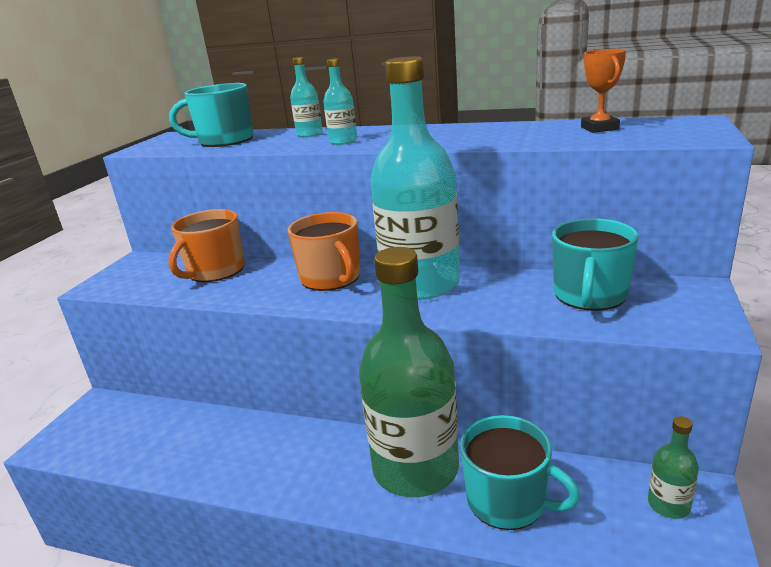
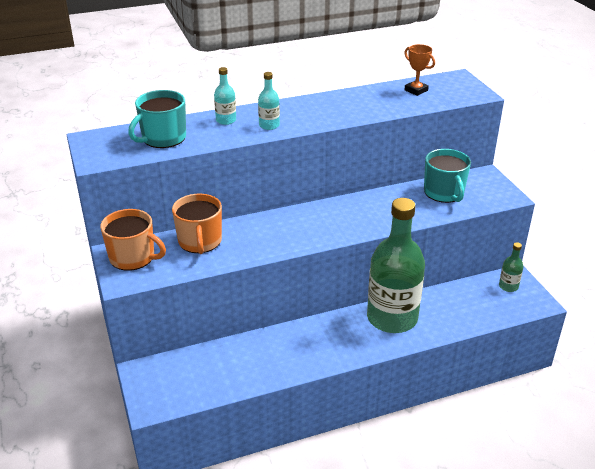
camera: 40 degrees left, 10 degrees up
orange mug [288,212,360,291] -> orange mug moved to [100,209,166,271]
turquoise bottle [370,56,460,300] -> none
turquoise mug [460,415,580,530] -> none

